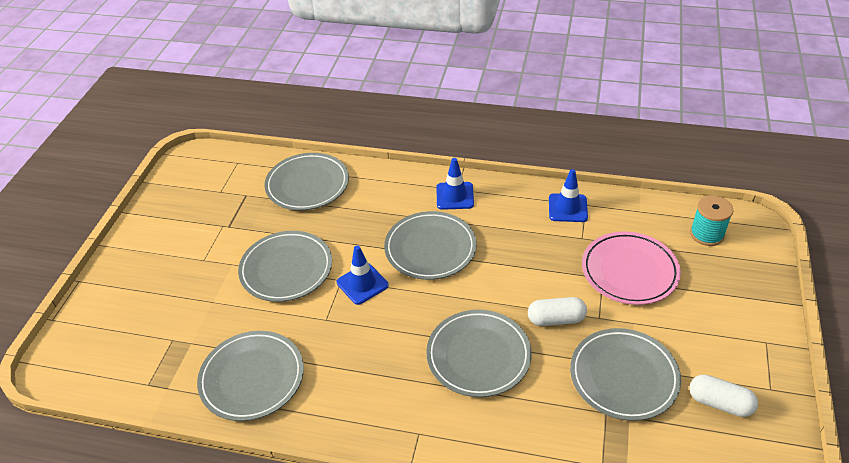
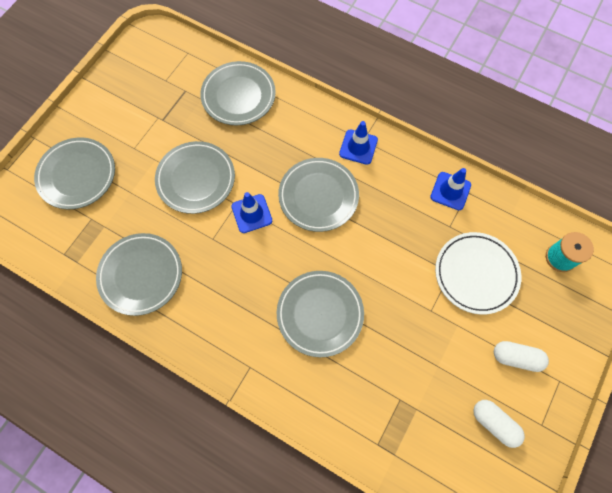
camera: 15 degrees right, 25 degrees up
white capsule [528,297,587,326] -> white capsule moved to [494,341,549,372]
grey plate [570,328,681,421] -> grey plate moved to [34,138,115,209]
pink plate [582,231,681,305] -> white plate [435,232,521,315]

